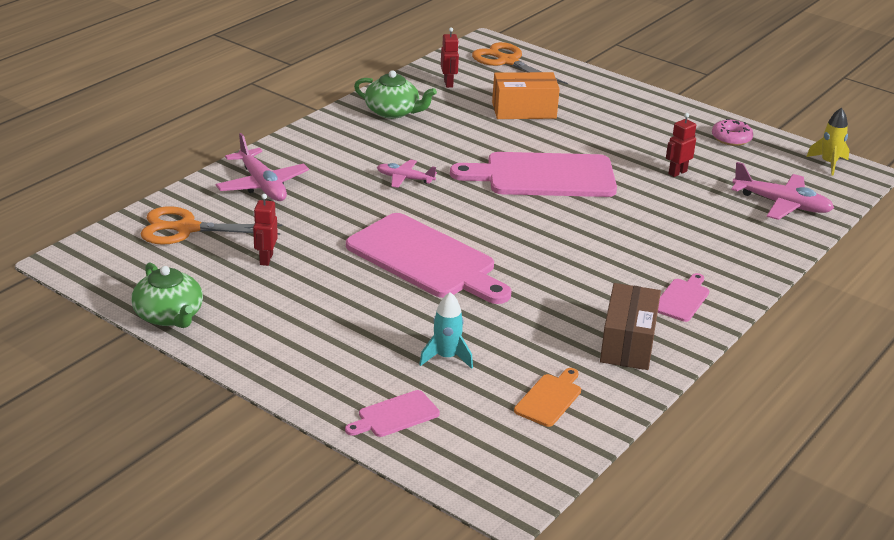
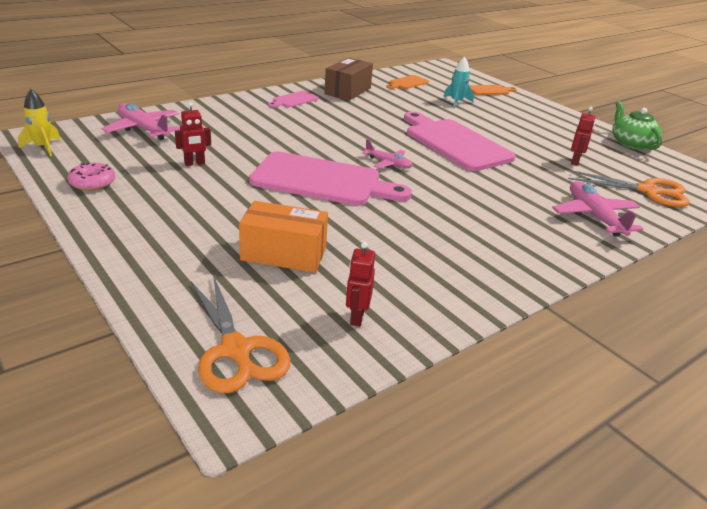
camera: 165 degrees left, 0 degrees up
pink cutting board [345,390,440,437] -> orange cutting board [469,85,517,95]
green teapot [354,70,437,119] -> none
pink plane [377,159,437,188] -> pink plane moved to [362,139,413,169]

